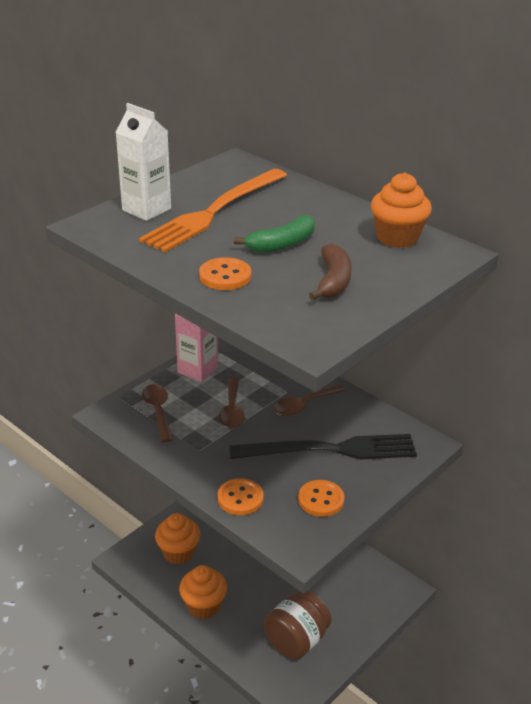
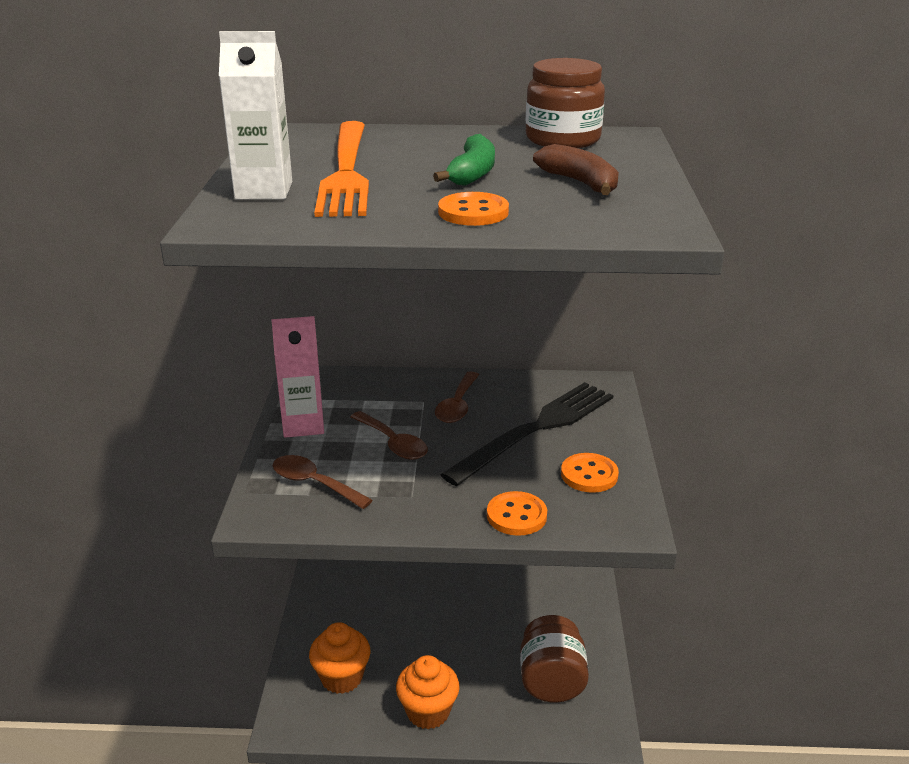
camera: 40 degrees left, 5 degrees down
orange cupcake [371,172,432,248] -> brown jar [525,58,605,148]

